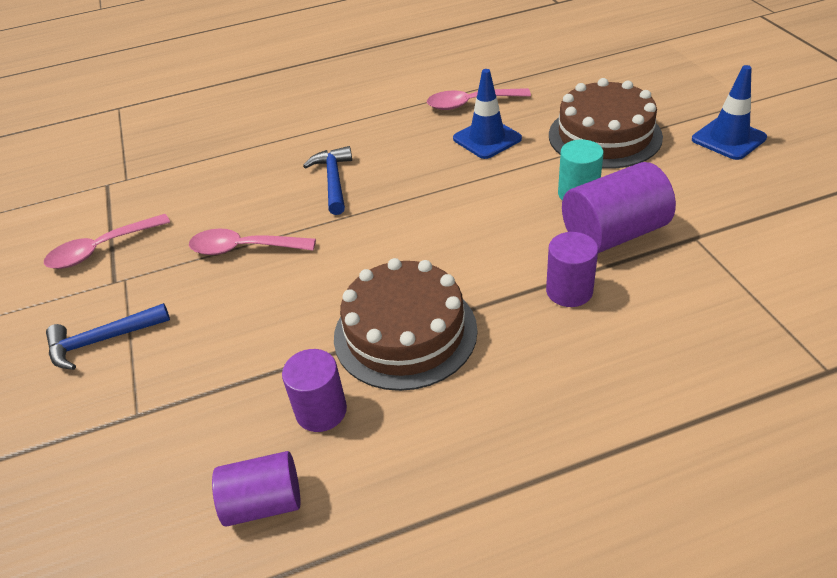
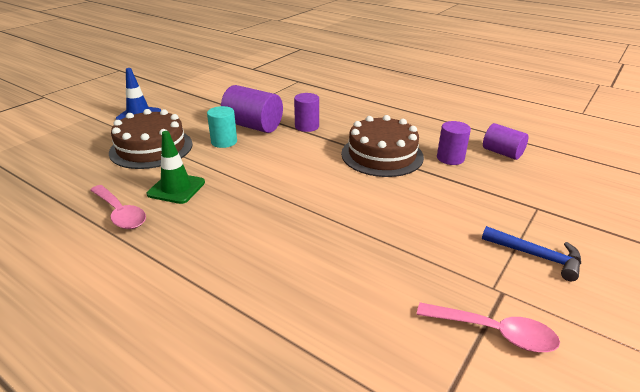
camera: 130 degrees left, 10 degrees down
pink spoon [189,228,316,255] -> none
blue hammer [303,146,352,215] -> none
blue traffic cone [453,69,522,159] -> green traffic cone [147,131,205,204]

